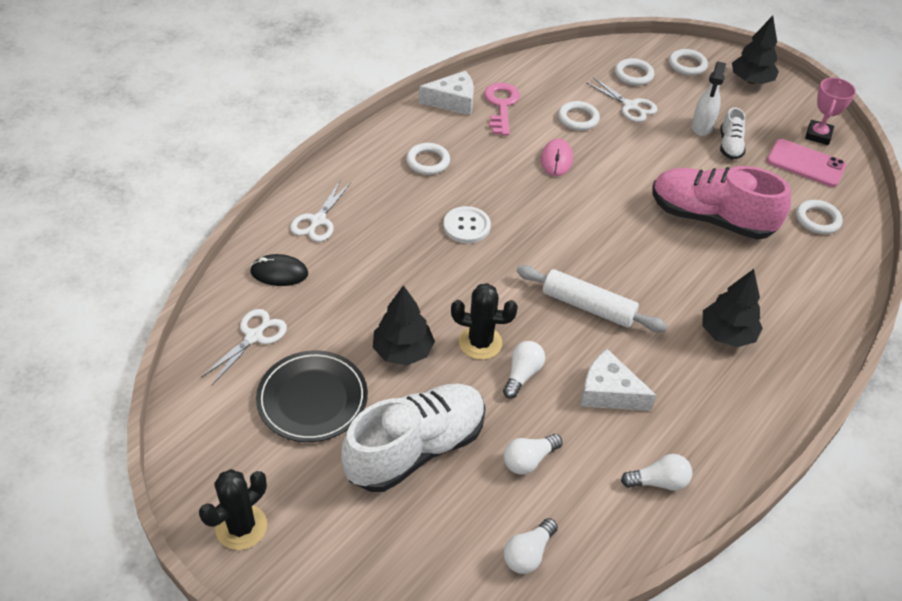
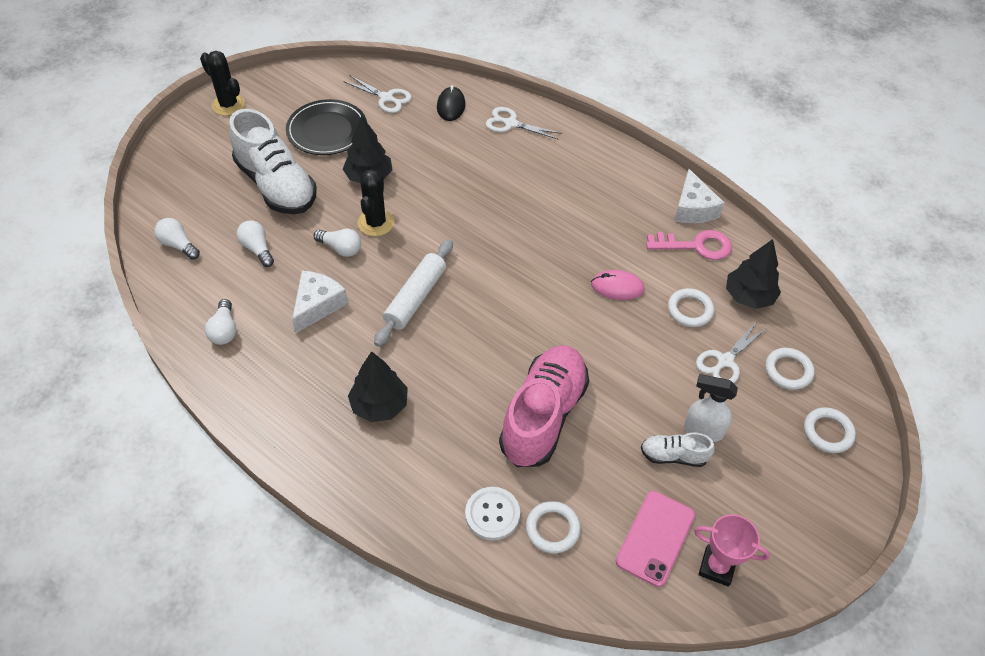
camera: 90 degrees right, 5 degrees up
white ring [406,143,450,175] -> none
white button [443,206,491,243] -> white button moved to [465,487,520,540]
black tree [732,16,779,84] -> black tree moved to [726,239,781,309]

